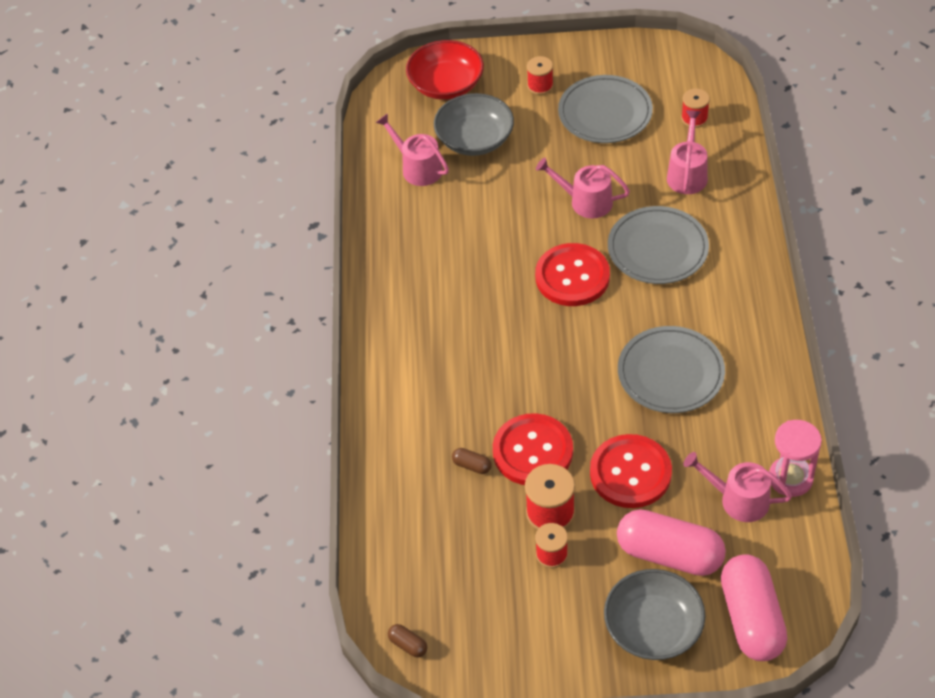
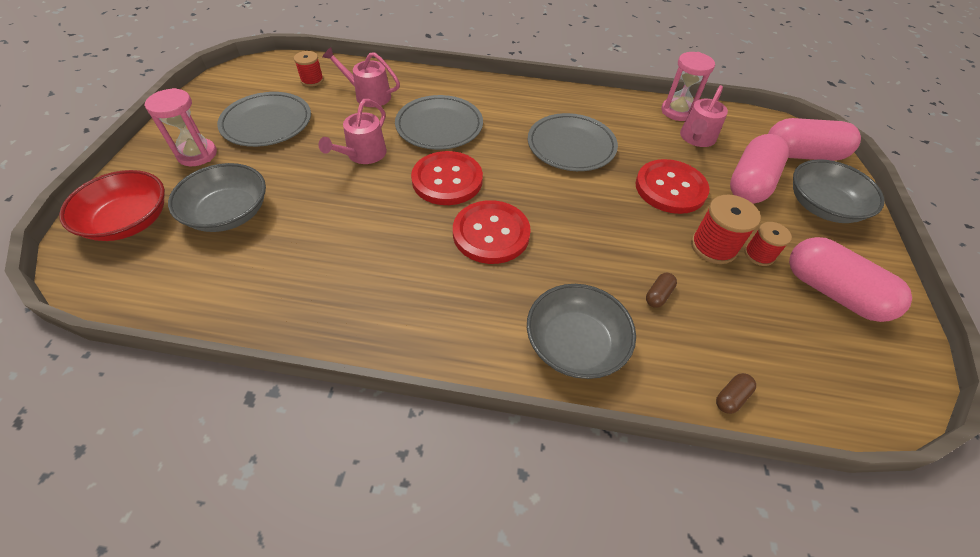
camera: 85 degrees left, 0 degrees up
pink watering can [376,113,449,186] -> none
brown capsule [388,624,427,657] -> brown capsule moved to [716,373,756,414]
red button [493,413,573,485] -> red button moved to [453,200,531,264]
red spool [527,56,553,95] -> pink hourglass [144,88,217,166]
none -> grey bowl [527,284,636,379]
none -> pink capsule [789,237,912,322]

